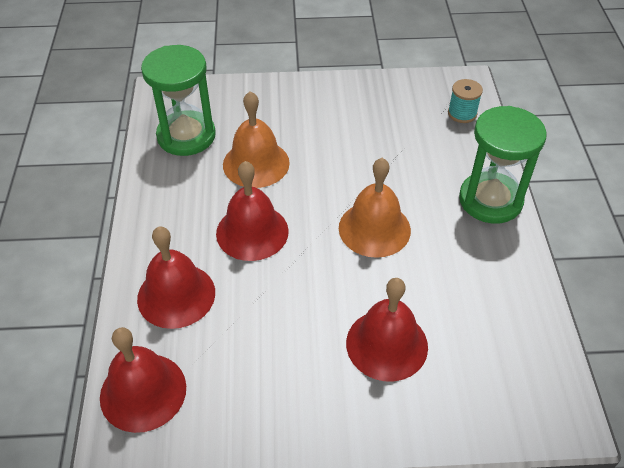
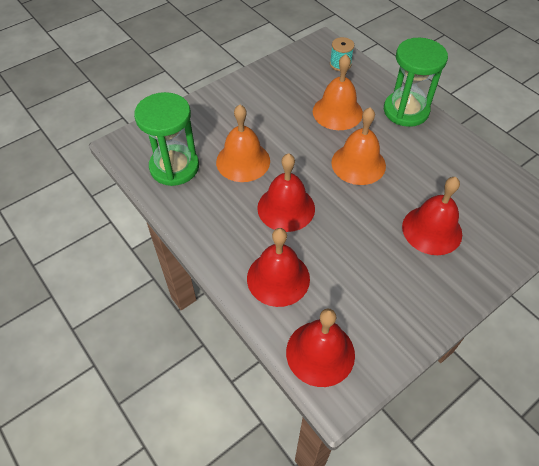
camera: 35 degrees left, 5 degrees up
none -> orange bell [313,54,363,130]

